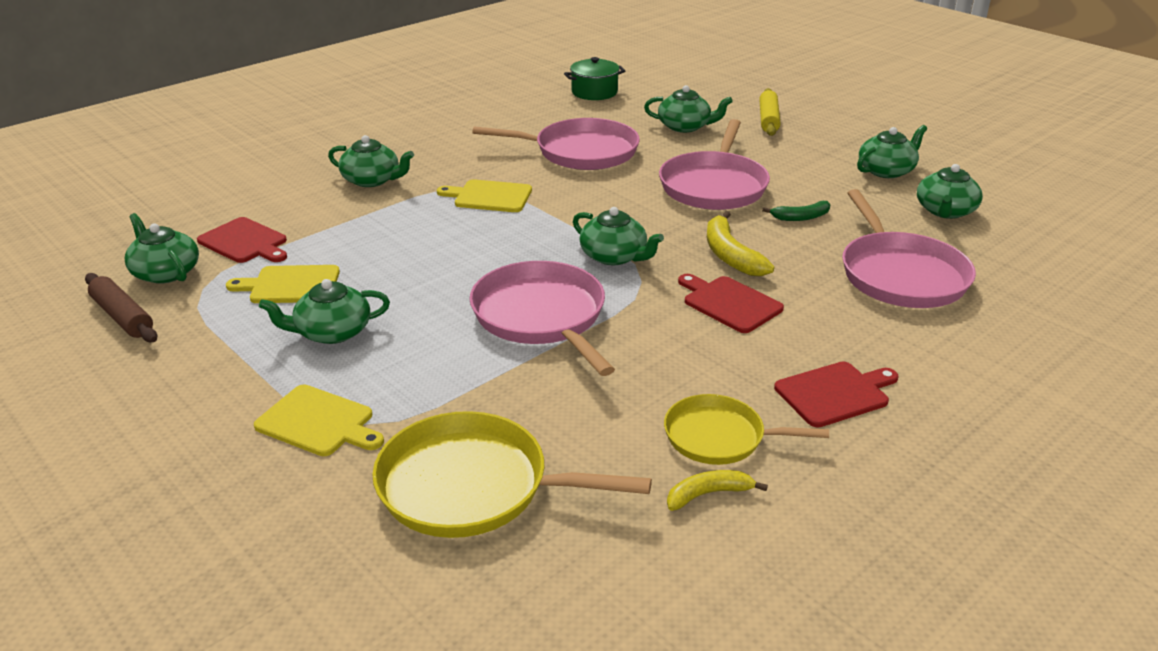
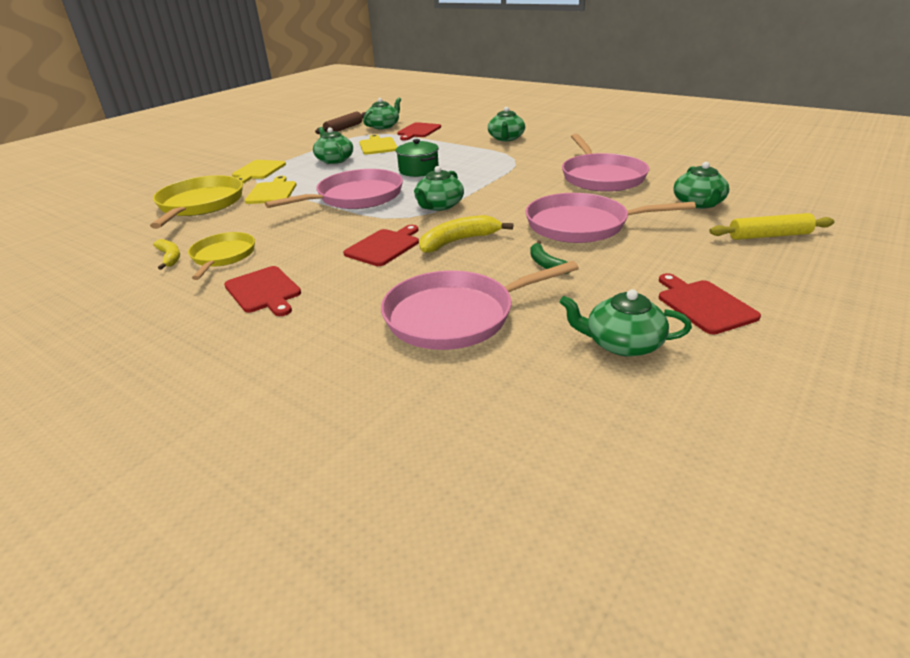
camera: 80 degrees right, 0 degrees up
yellow cutting board [437,179,532,212] -> yellow cutting board moved to [245,176,296,204]
green pot [564,57,625,100] -> green pot moved to [396,139,439,177]
green teapot [857,125,927,178] -> red cutting board [659,273,761,335]

